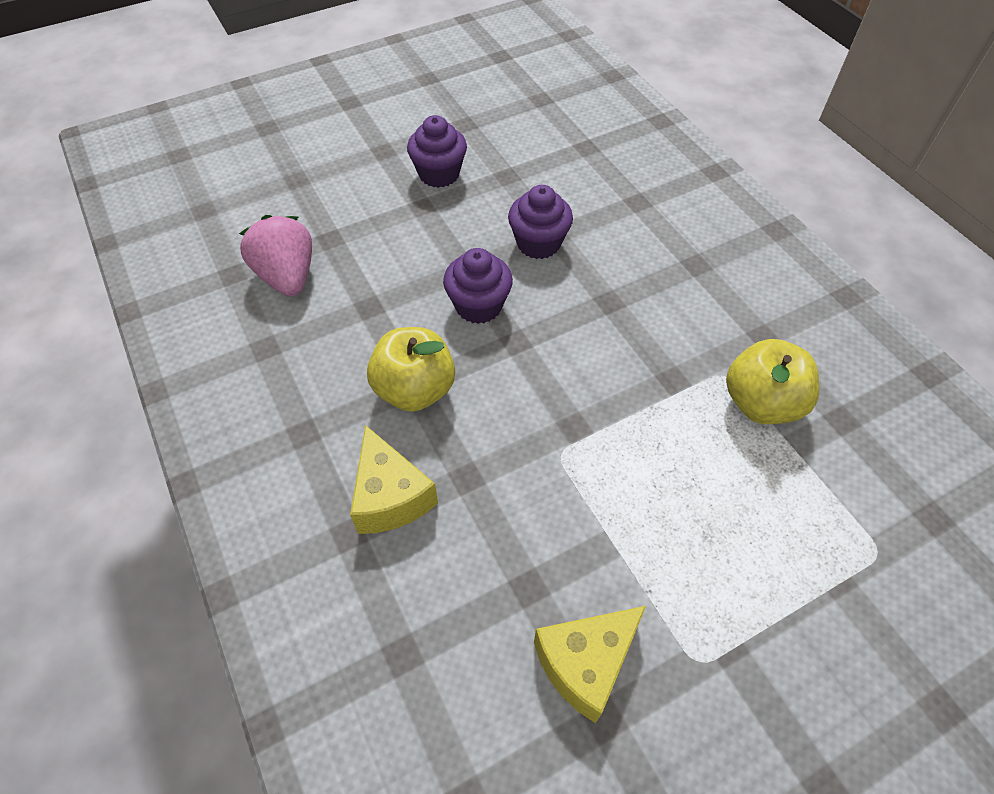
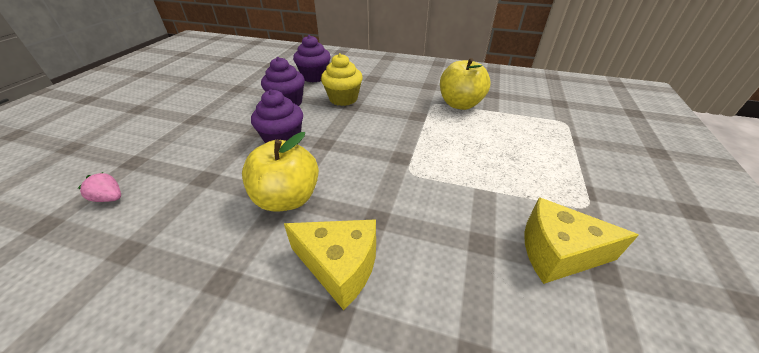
camera: 45 degrees left, 15 degrees down
pink strawberry [239,215,312,296] -> pink strawberry [78,172,121,202], size x0.46
purple cupcake [407,115,467,188] -> purple cupcake moved to [293,35,331,82]
yellow cheese [534,606,646,723] -> yellow cheese turned 90 degrees clockwise [524,197,639,284]
none -> yellow cupcake [321,53,363,106]

